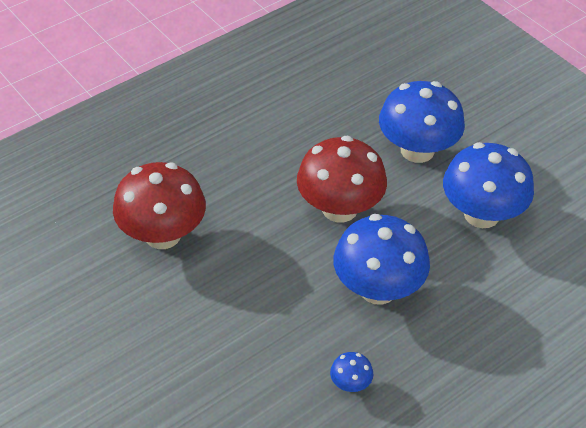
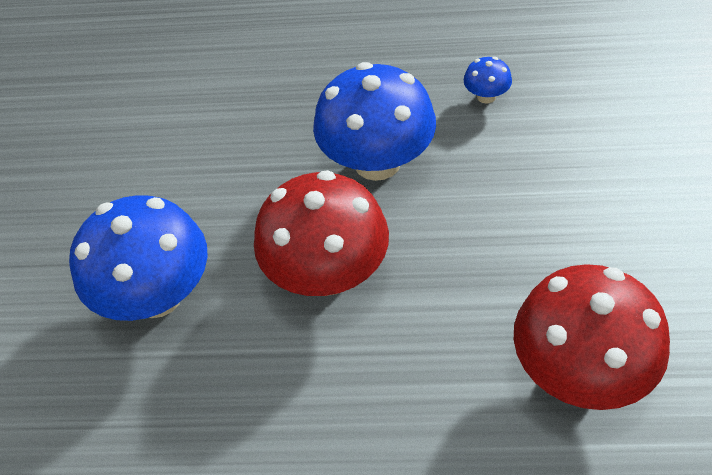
camera: 135 degrees left, 5 degrees up
blue mushroom [443,142,534,228] -> none

